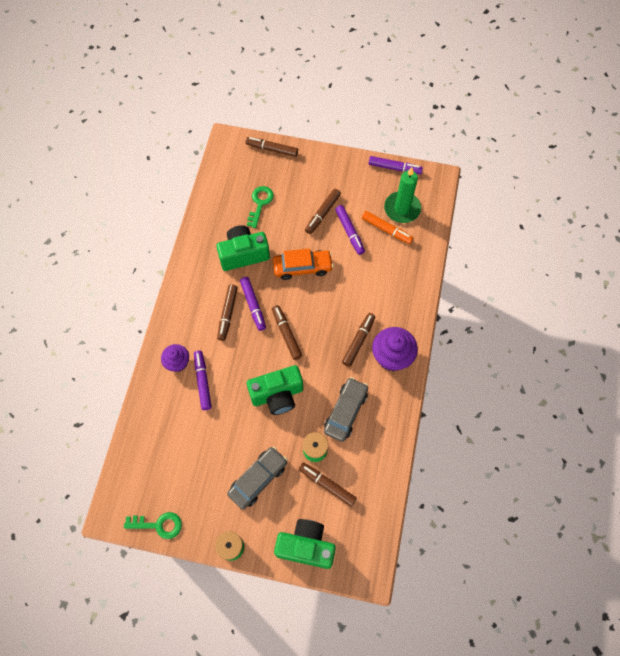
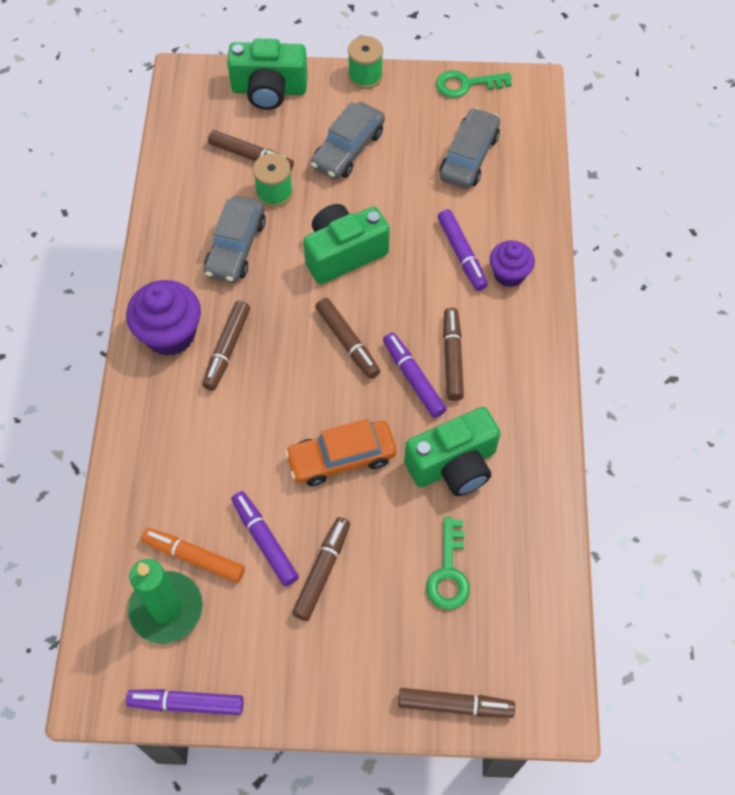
camera: 170 degrees right, 5 degrees down
none -> grey car [440,107,500,189]

